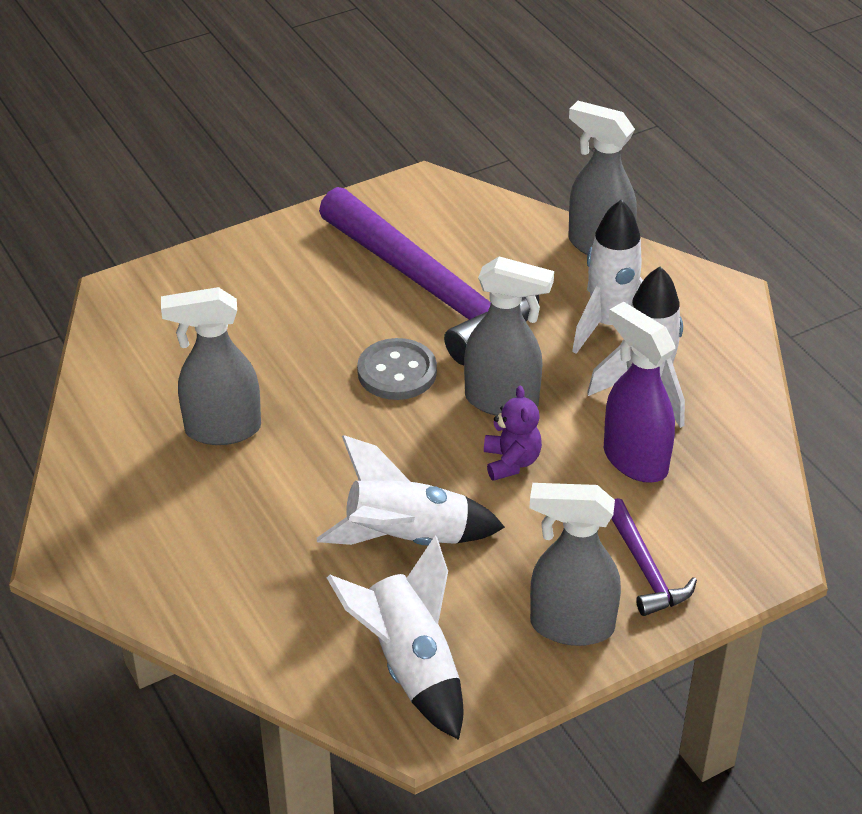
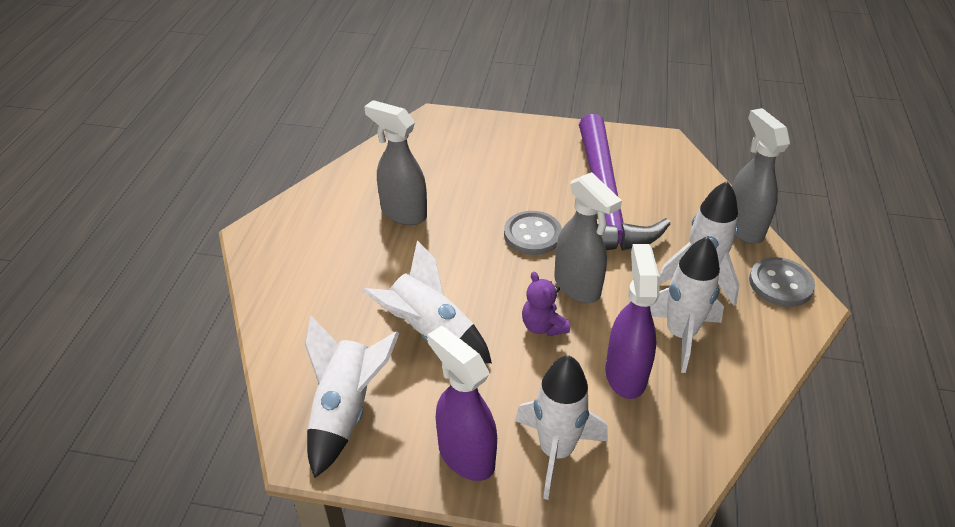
camera: 40 degrees right, 0 degrees up
purple teddy bear [484,386,542,481] -> purple teddy bear turned 120 degrees clockwise [522,272,570,336]
grey spray bottle [530,483,621,646] -> purple spray bottle [427,326,497,481]
purple hammer [611,498,697,616] -> white rocket [515,355,608,500]
none -> grey button [749,257,815,307]

